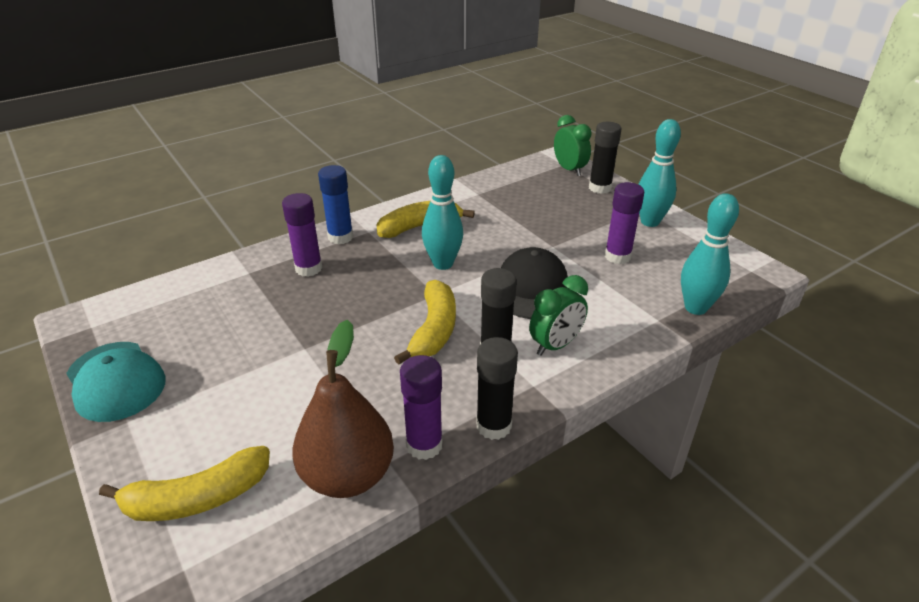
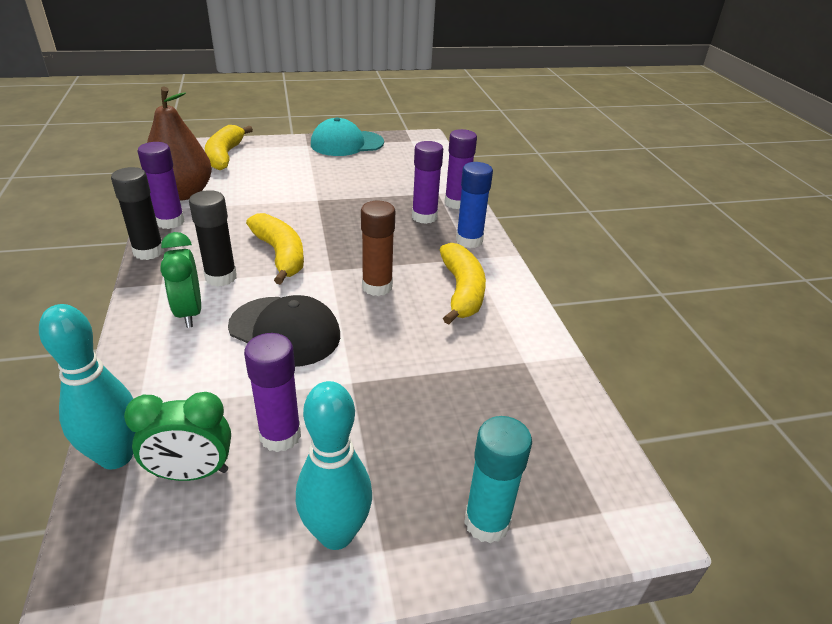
camera: 110 degrees right, 0 degrees up
yellow banana [394,280,456,365] -> yellow banana turned 150 degrees counterclockwise [246,213,304,285]
turquoise bowling pin [422,155,463,270] -> brown glue stick [361,201,395,296]
green clock [554,115,592,176] -> green clock moved to [124,392,231,481]
black glue stick [589,122,621,194] -> turquoise glue stick [464,416,532,543]
none -> purple glue stick [444,129,477,209]

